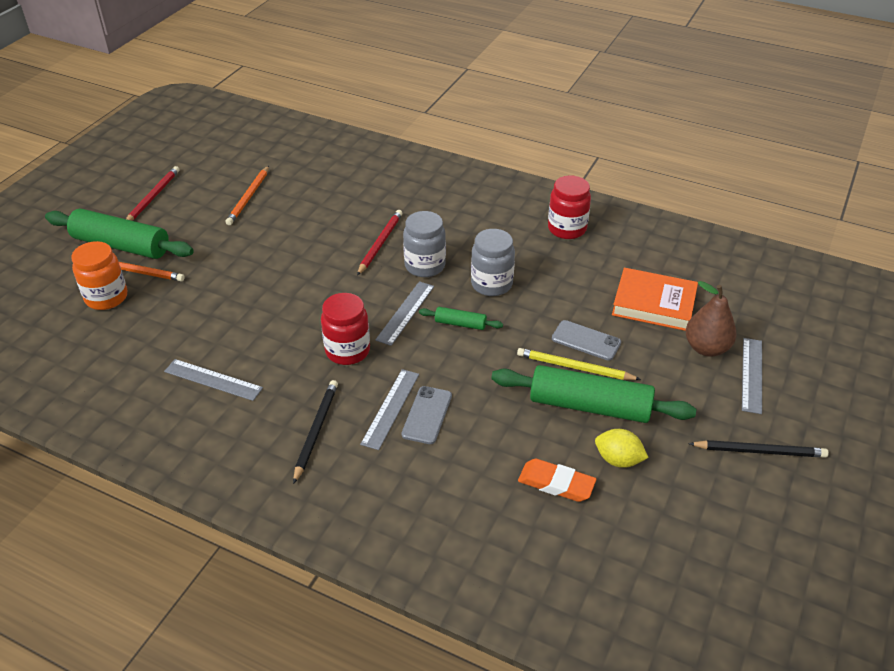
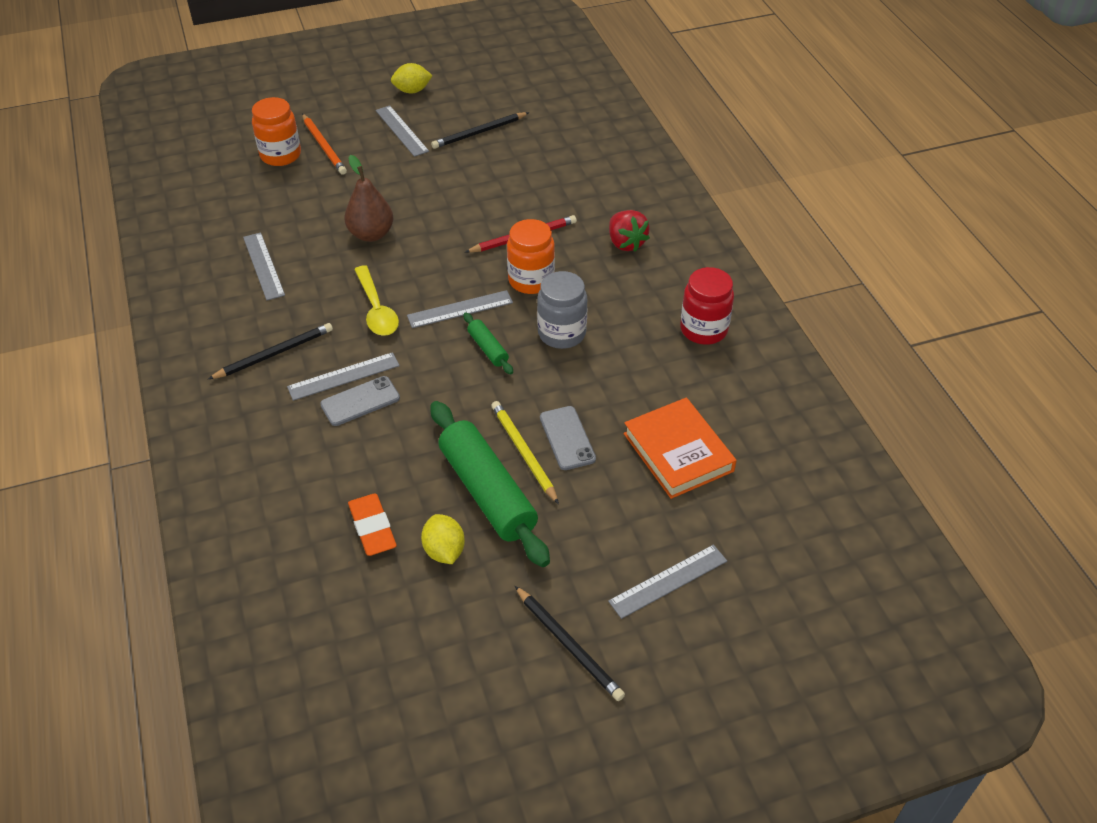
camera: 45 degrees right, 5 degrees up
green rolling pin [45,209,194,259] -> none
red pencil [126,166,179,221] -> yellow lemon [391,63,433,93]
orange pencil [225,166,269,225] -> black pencil [431,112,529,149]
red jar [321,293,370,365] -> yellow spoon [354,265,399,336]
grey jar [403,211,446,277] -> orange jar [507,219,555,294]
brown pear [686,281,737,357] -> brown pear moved to [344,155,393,242]
none -> grey ruler [376,105,429,157]
none -> red strawberry [609,210,650,252]

